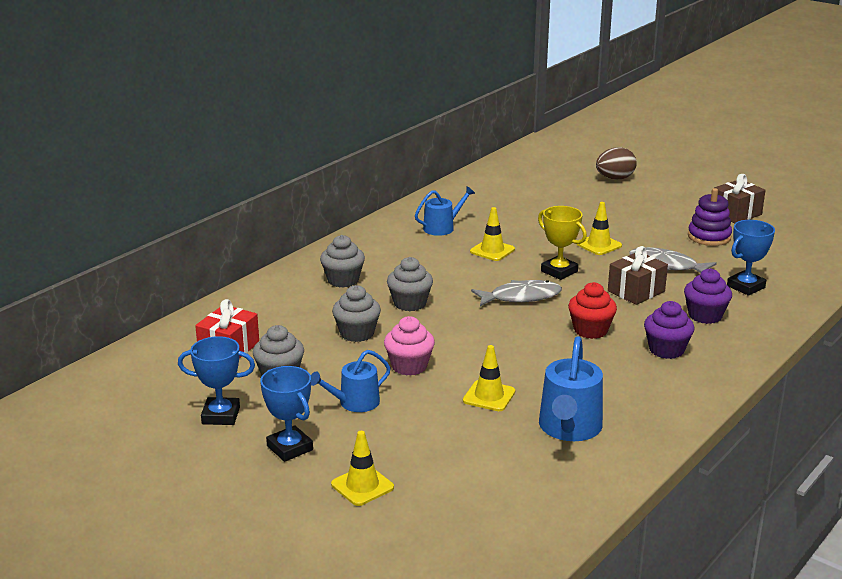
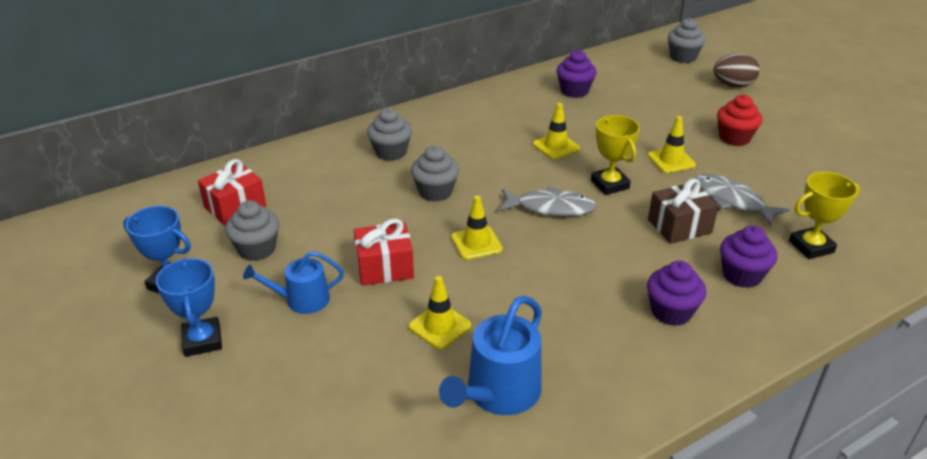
camera: 20 degrees right, 10 degrees up
yellow traffic cone [331,431,394,506] -> yellow traffic cone moved to [451,196,503,260]
grey cupcake [332,285,381,342] -> grey cupcake moved to [668,18,706,63]
pink cupcake [384,316,435,376] -> red gift [354,219,414,286]
blue watering can [415,186,475,236] -> none
red cupcake [568,282,617,339] -> red cupcake moved to [717,95,762,146]
purple stacking toy [688,188,732,246] -> none
brown gift [714,174,766,223] -> none
blue trophy [727,220,775,296] -> yellow trophy [789,172,860,259]
none -> purple cupcake [556,50,597,98]

